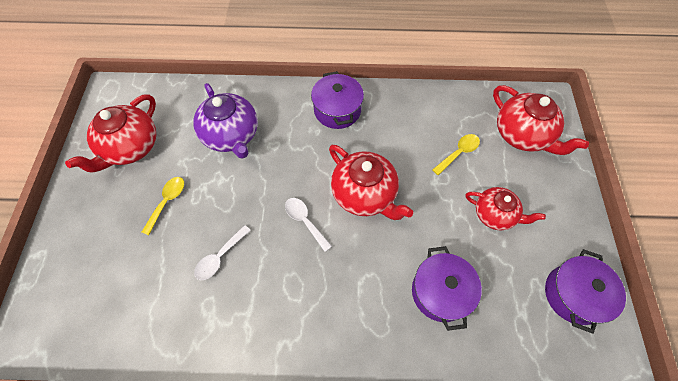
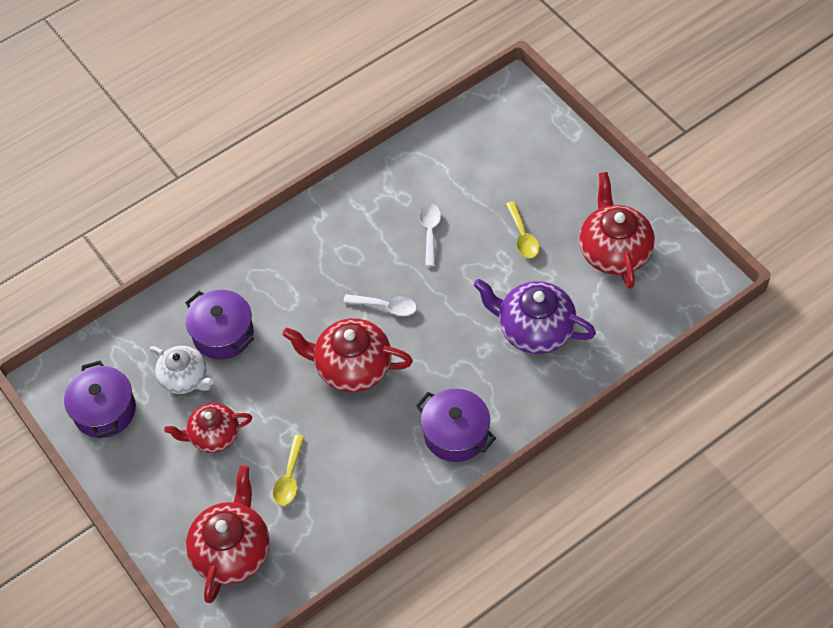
camera: 145 degrees right, 5 degrees down
red teapot [493,85,589,155] -> red teapot turned 90 degrees clockwise [186,465,270,603]
none -> white teapot [150,346,214,394]

